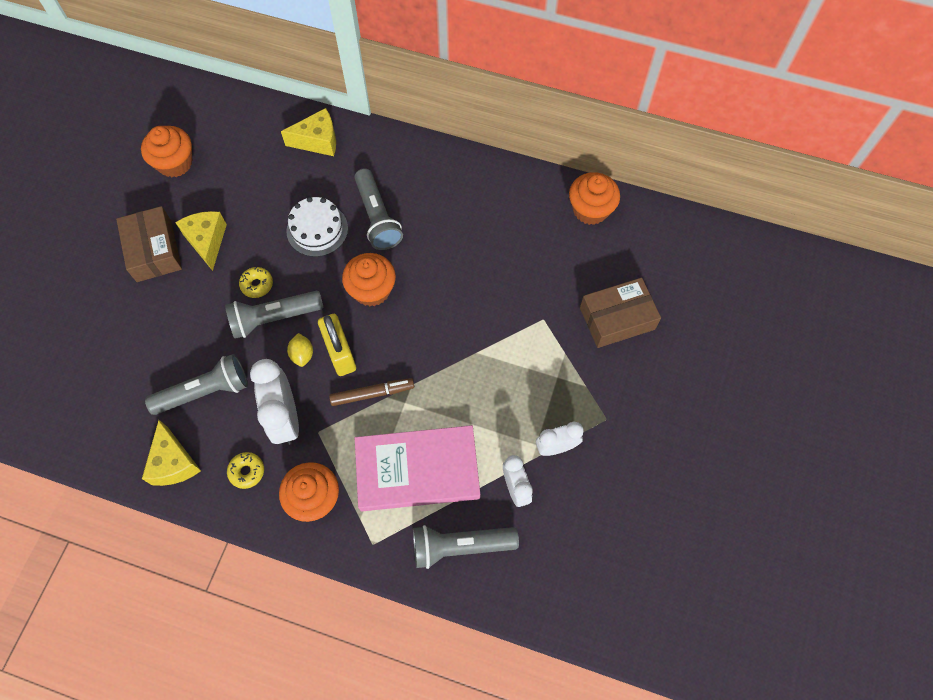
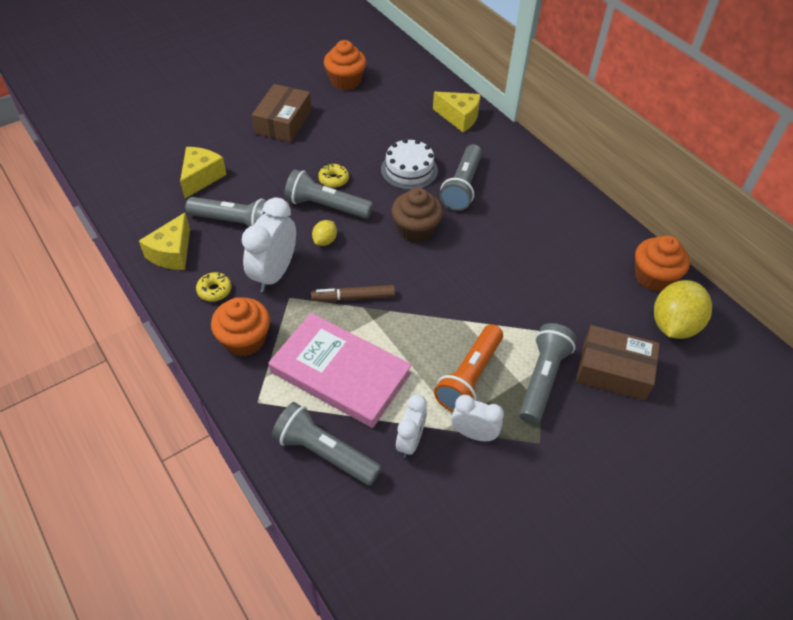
camera: 35 degrees right, 15 degrees down
yellow cheese [175,211,227,271] -> yellow cheese moved to [180,147,227,198]
yellow padlock [318,314,356,376] -> none
brown marker [329,378,414,406] -> brown marker turned 150 degrees clockwise [311,285,395,301]
orange cupcake [342,253,396,306] -> brown cupcake [392,188,443,243]
none -> orange flashlight [434,324,503,412]
none -> grey flashlight [519,323,577,424]
none -> yellow lemon [654,280,712,339]

